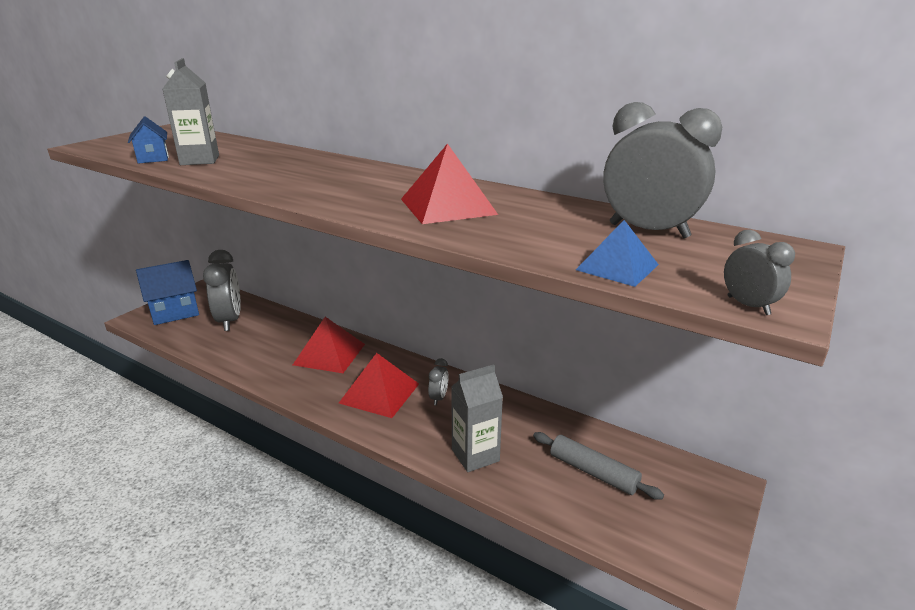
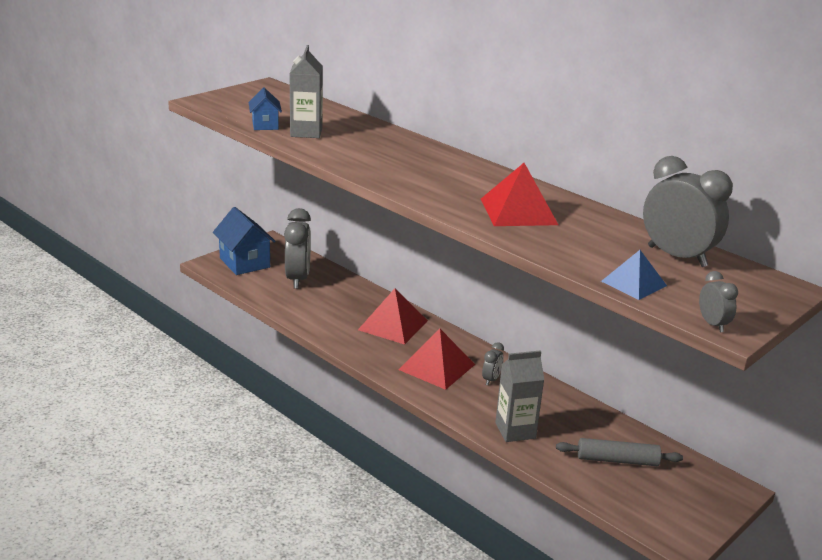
camera: 10 degrees right, 0 degrees up
blue house [136,260,199,325] -> blue house turned 75 degrees clockwise [213,207,276,275]
grey rolling pin [533,432,664,500] -> grey rolling pin turned 45 degrees counterclockwise [556,438,683,466]

